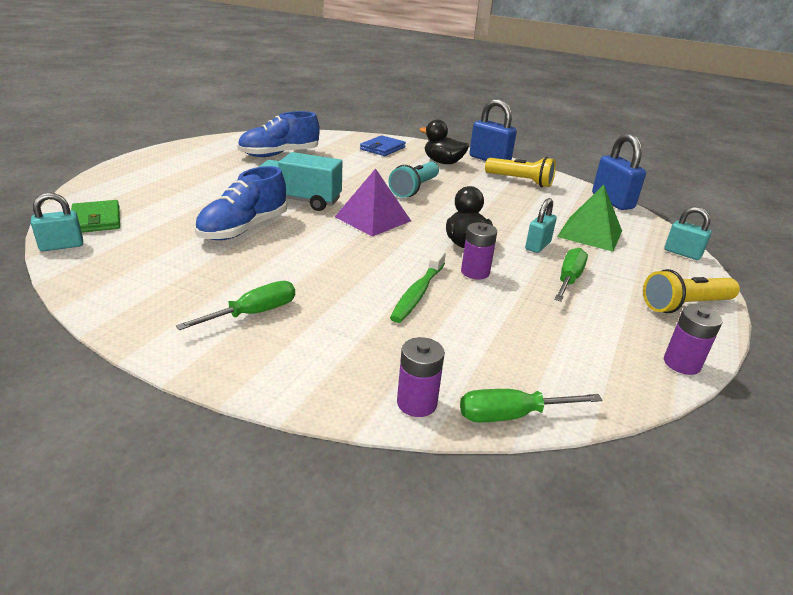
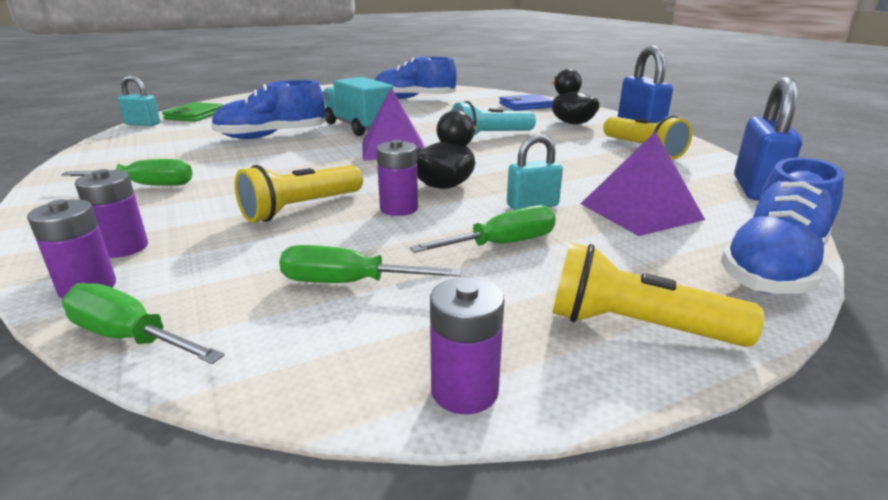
camera: 40 degrees right, 5 degrees down
green toothbrush [390,250,446,323] -> yellow flashlight [235,165,363,222]
green pyramid [557,185,622,252] -> purple pyramid [581,131,705,236]
turquoise padlock [665,207,712,260] -> blue shoe [721,158,844,294]
none -> purple battery [75,169,148,258]
none -> green screwdriver [279,245,462,283]

